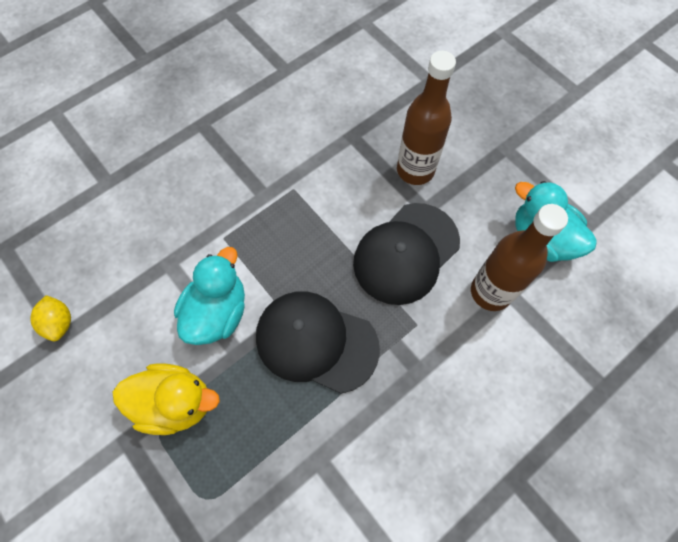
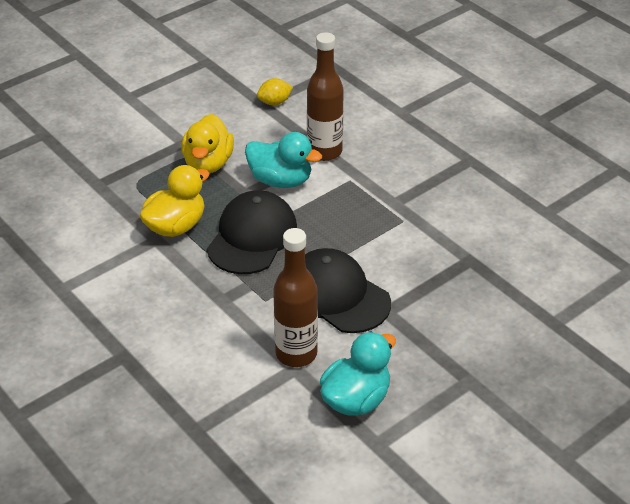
camera: 90 degrees right, 25 degrees down
brown bottle [397,51,456,185] -> brown bottle moved to [307,32,344,161]
none -> yellow duck [140,165,210,237]

